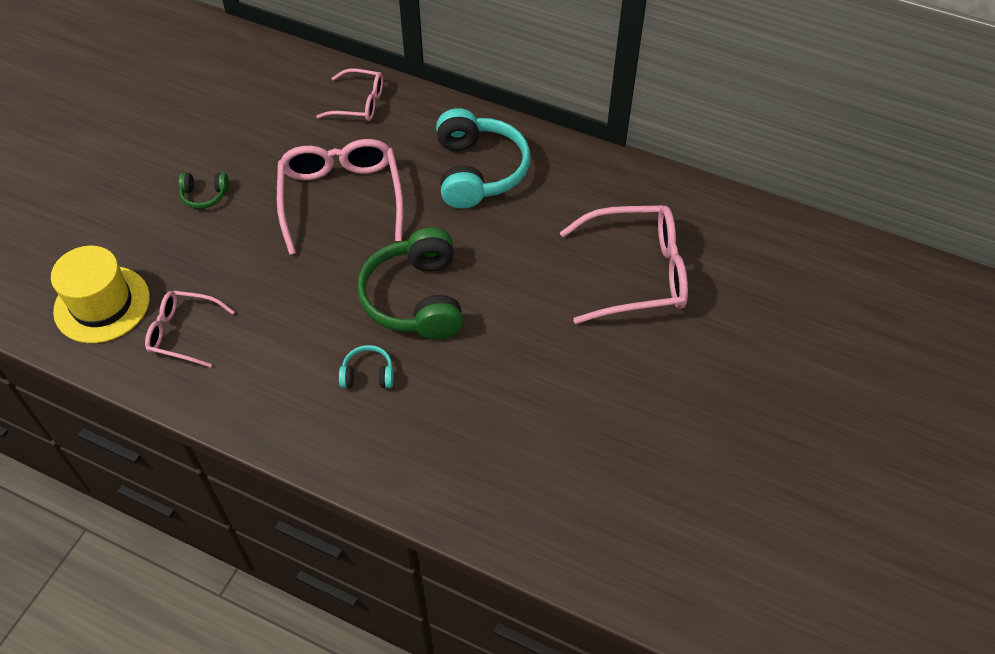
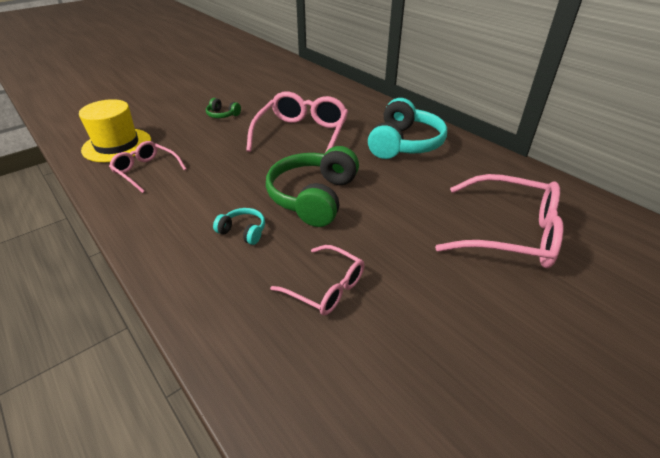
camera: 25 degrees right, 15 degrees down
pink glasses [316,69,383,121] -> pink glasses moved to [270,245,364,315]

